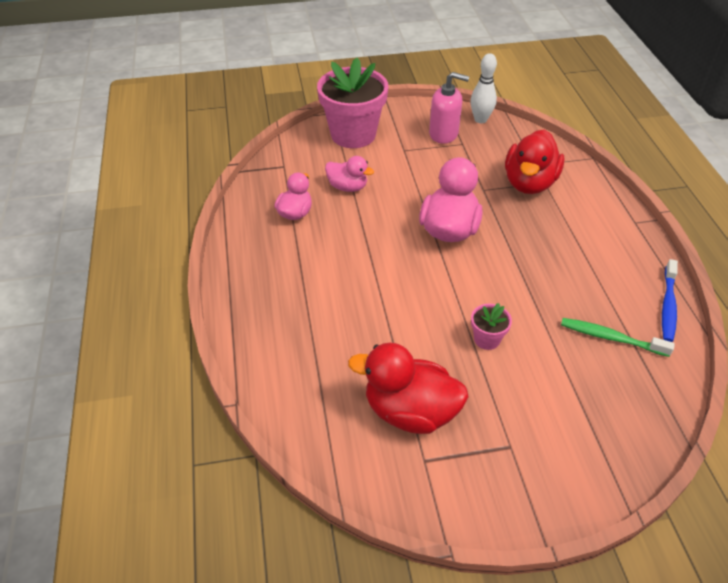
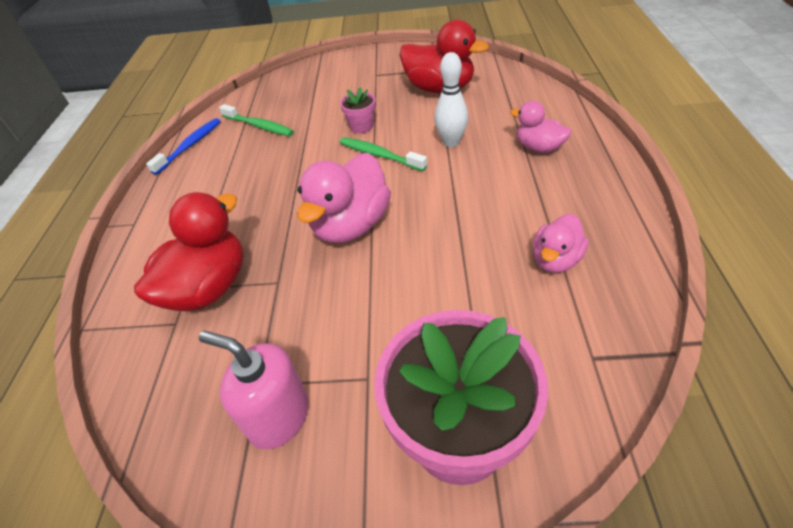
camera: 165 degrees left, 0 degrees up
pink duck [325,156,374,192] -> pink duck moved to [510,101,571,153]
white bowling pin [470,53,497,123] -> white bowling pin moved to [434,52,468,147]
none -> green toothbrush [339,137,427,171]

